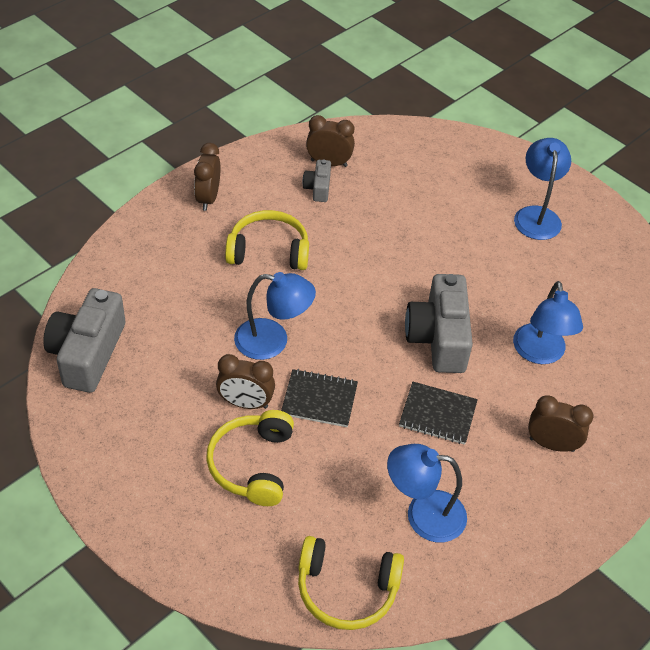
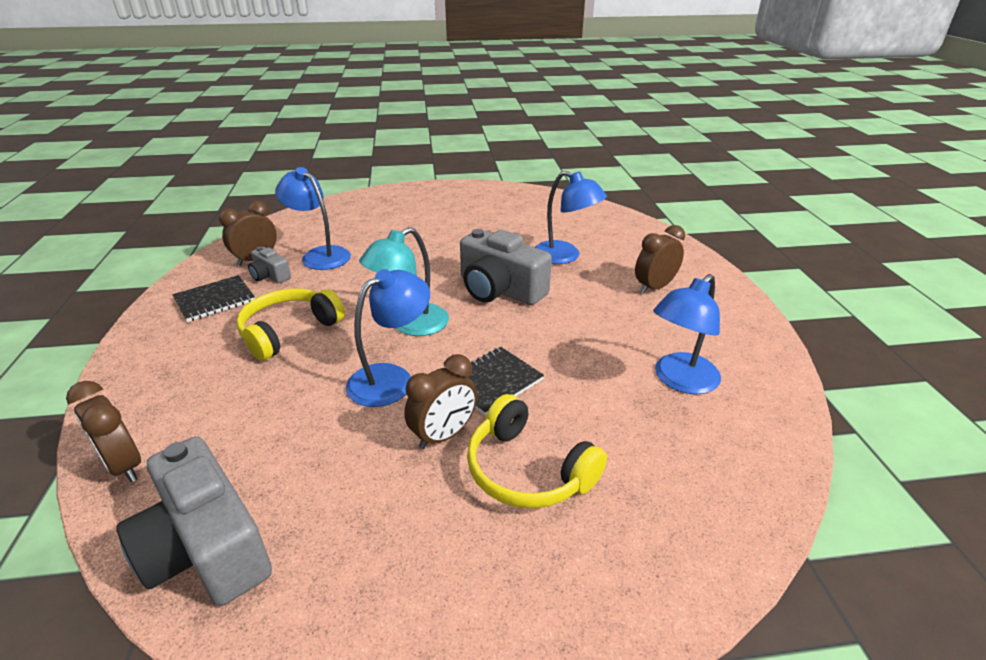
camera: 50 degrees left, 15 degrees down
brown clock [194,143,220,211] -> brown clock moved to [66,381,141,482]
yellow headphones [298,536,404,630] -> none
black notebook [399,382,478,445] -> black notebook moved to [172,275,255,322]
blue lamp [514,138,571,240] -> blue lamp moved to [275,167,351,270]
none -> turquoise lamp [359,227,449,336]

